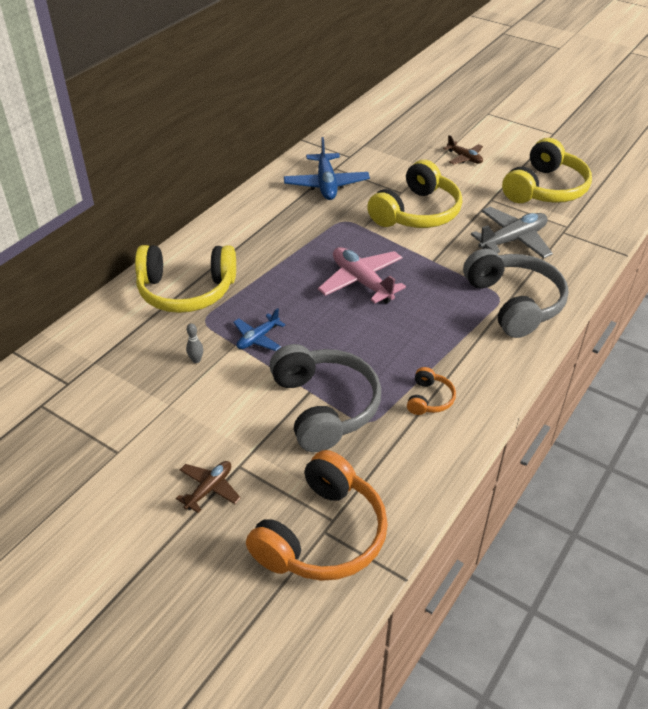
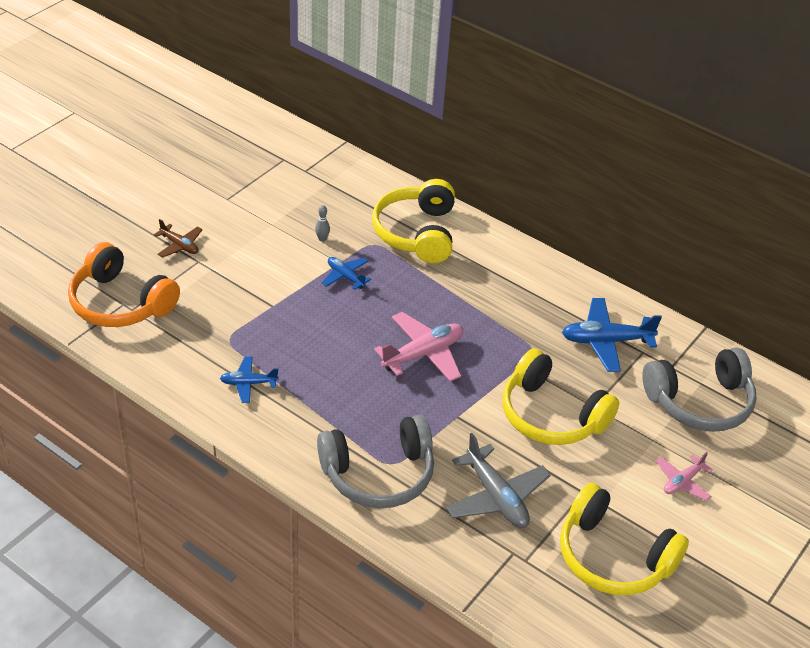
camera: 90 degrees right, 0 degrees up
grey headphones [269,344,381,452] -> grey headphones moved to [642,347,757,432]
orange headphones [407,367,456,415] -> blue plane [220,356,279,403]
brown plane [443,135,483,165] -> pink plane [656,452,713,501]

